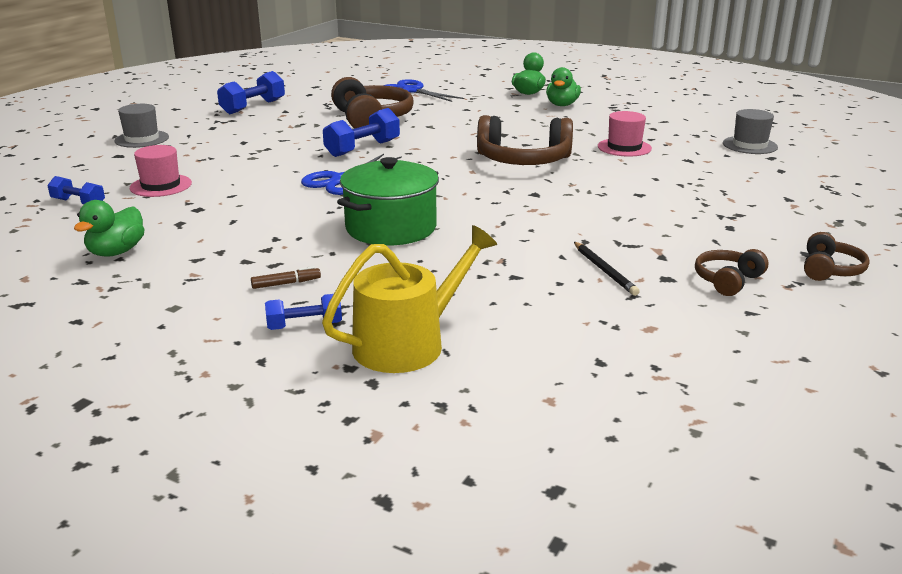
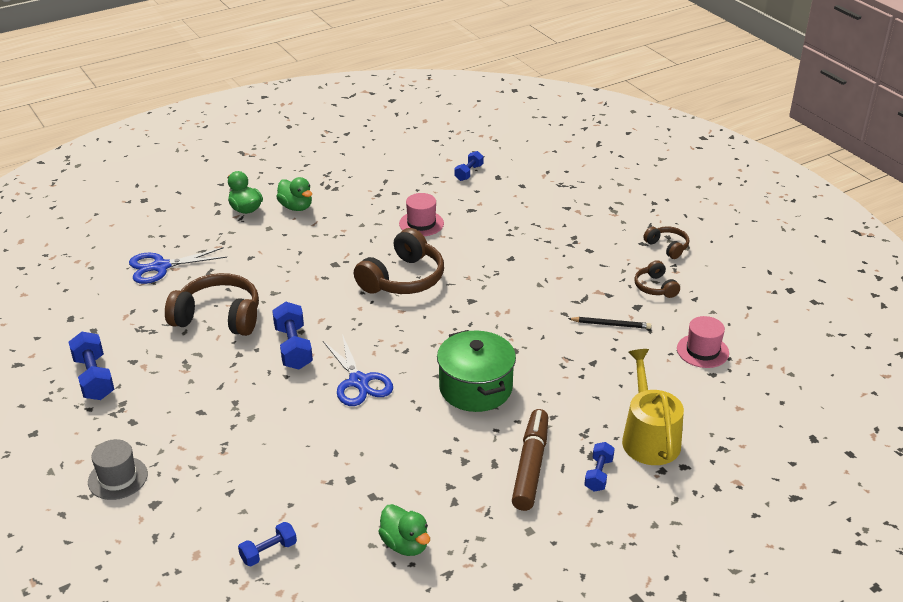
camera: 60 degrees left, 10 degrees up
pink hat [130,145,192,197] -> pink hat moved to [677,316,729,368]
brown marker [251,266,321,289] -> brown marker [512,409,548,511], size x2.41
grey hat [723,109,778,154] -> blue dumbbell [455,151,484,181]

